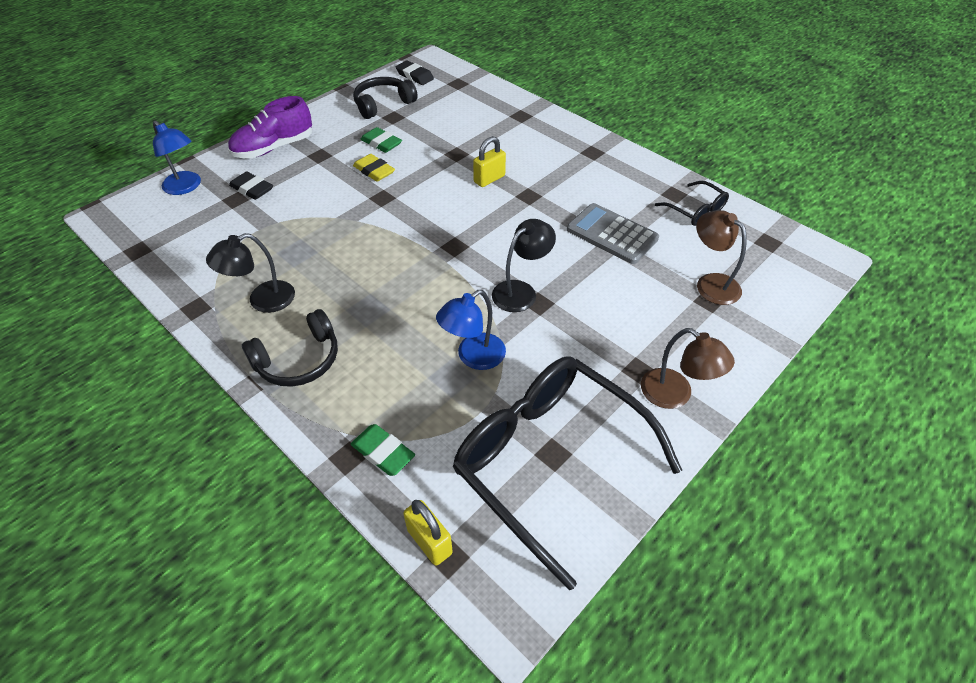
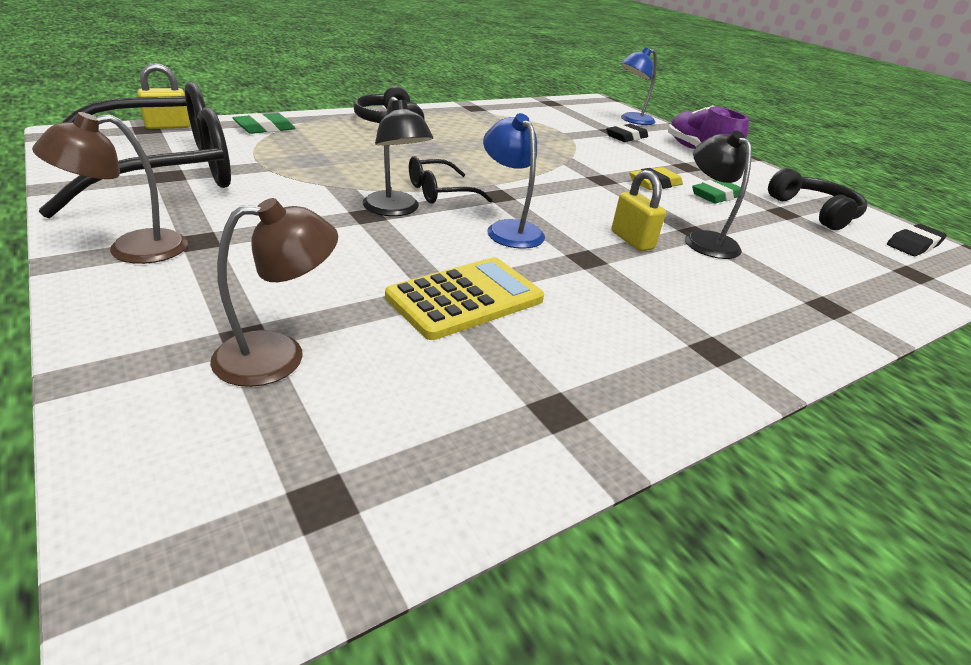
camera: 100 degrees right, 15 degrees down
black lamp [206,233,295,313] -> black lamp moved to [685,131,752,259]
blue lamp [436,290,506,370] -> blue lamp moved to [483,113,545,249]
grey calculator [567,203,659,264] -> yellow calculator [385,257,544,340]
black glasses [655,181,729,226] -> black glasses moved to [409,156,493,203]

